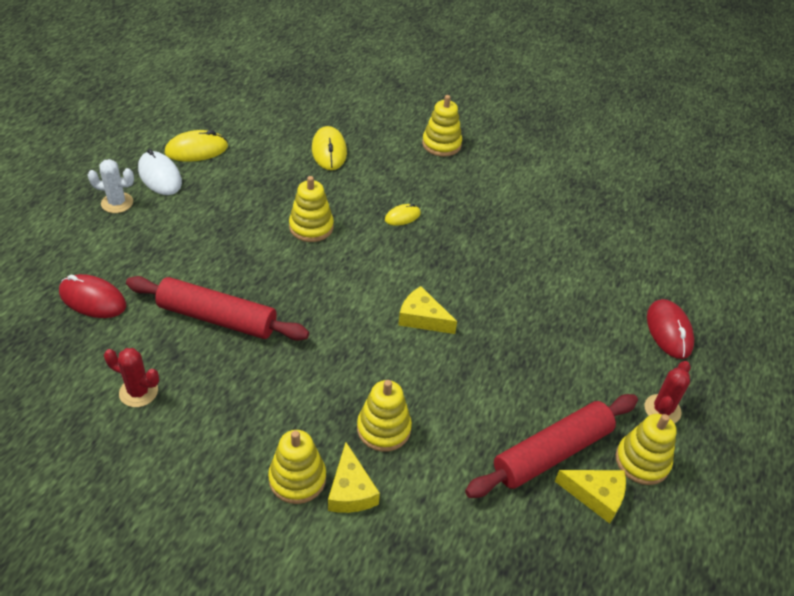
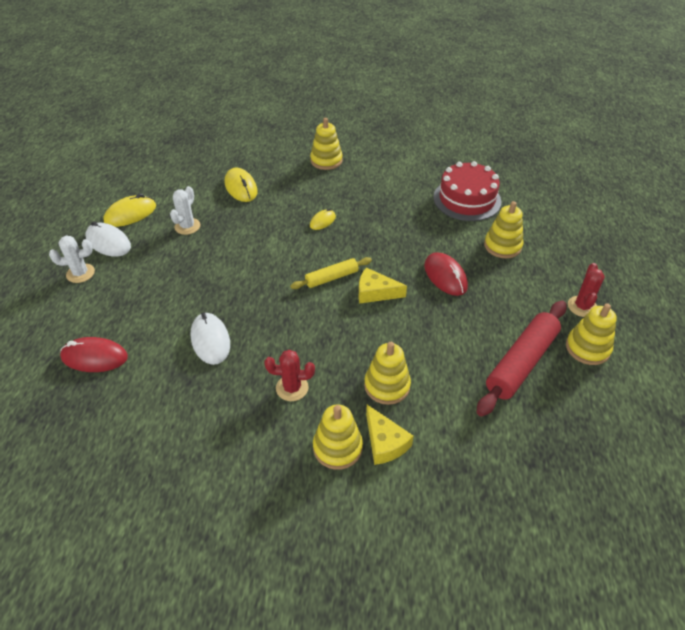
camera: 15 degrees left, 0 degrees up
red cactus [104,348,159,407] -> red cactus moved to [264,350,315,401]
red rolling pin [126,276,309,341] -> white mouse [191,312,230,365]
yellow stacking toy [289,176,334,242] -> yellow stacking toy moved to [484,201,523,258]
yellow cheese [555,470,626,524] -> none
red mouse [647,299,694,359] -> red mouse moved to [424,252,468,296]
none -> white cactus [170,186,201,235]
none -> yellow rolling pin [290,257,372,289]
none -> red cake [433,161,502,221]

